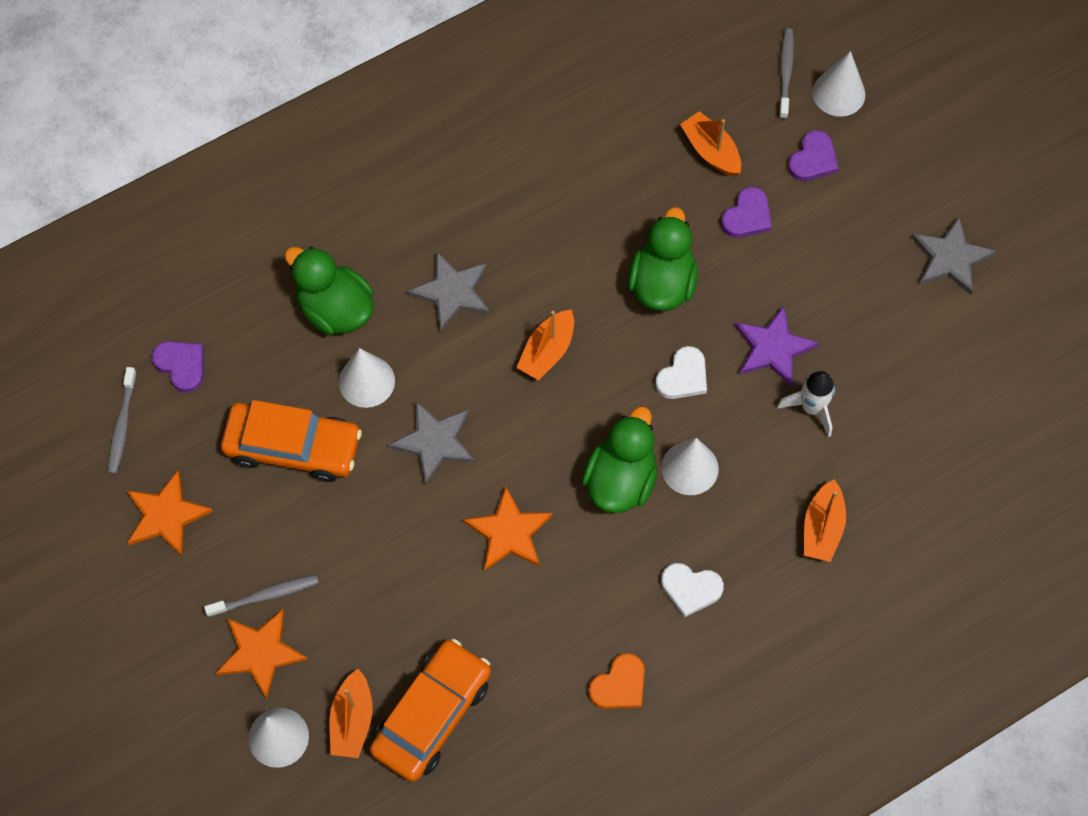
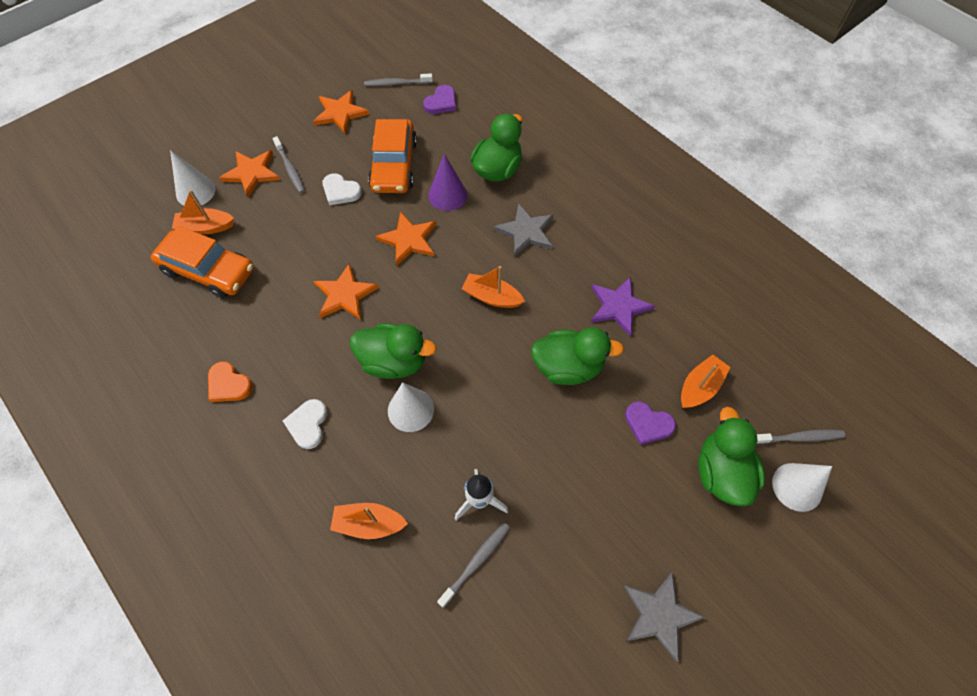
camera: 80 degrees right, 5 degrees down
white cone [339,348,395,408] -> purple cone [428,154,467,211]
grey star [389,400,475,485] -> orange star [375,212,436,266]
white heart [655,346,707,399] -> white heart moved to [322,173,362,205]
purple star [735,306,819,387] -> purple star moved to [591,276,655,336]
purple heart [788,130,839,181] -> green duck [698,407,765,506]
none -> grey toothbrush [437,523,510,608]

